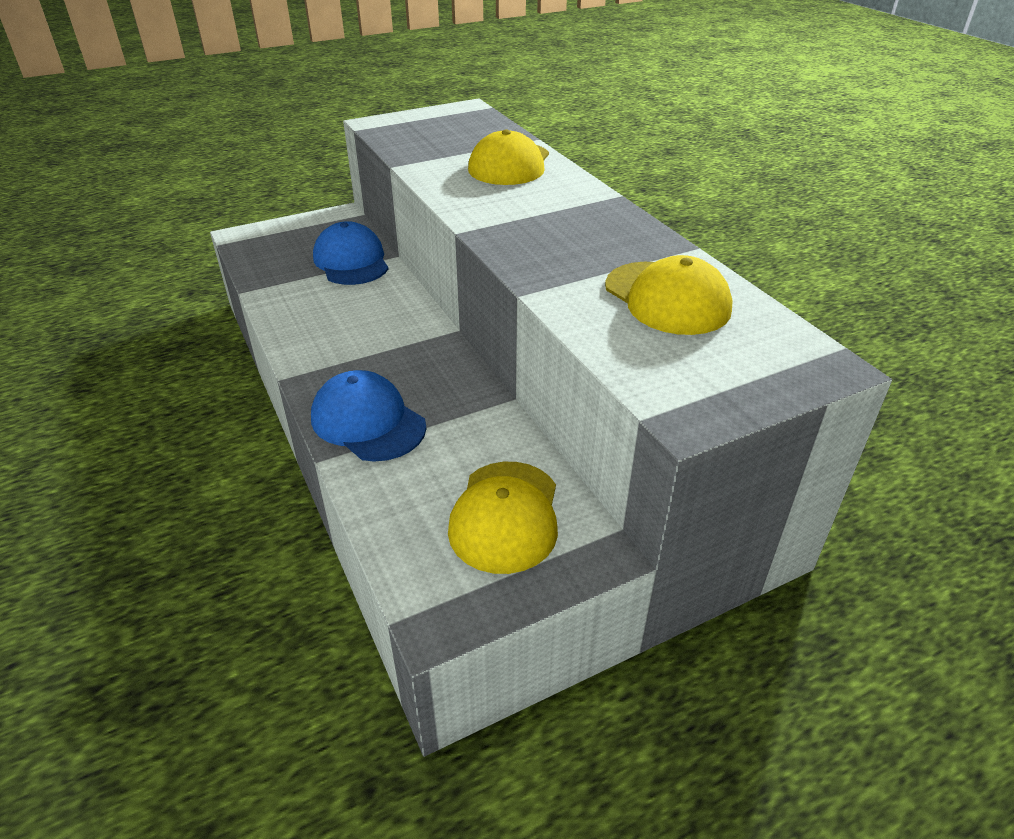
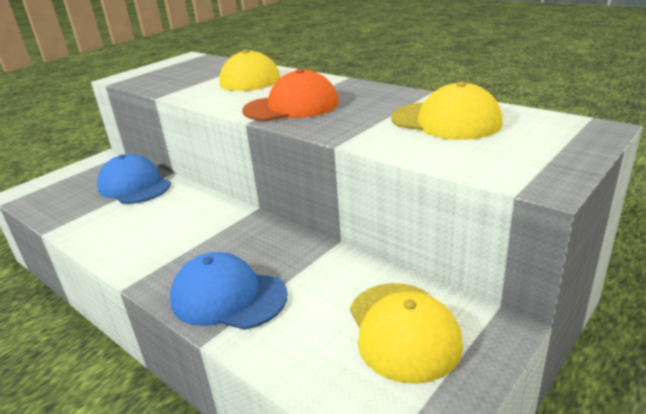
camera: 20 degrees left, 10 degrees down
none -> orange cap [242,69,339,121]

